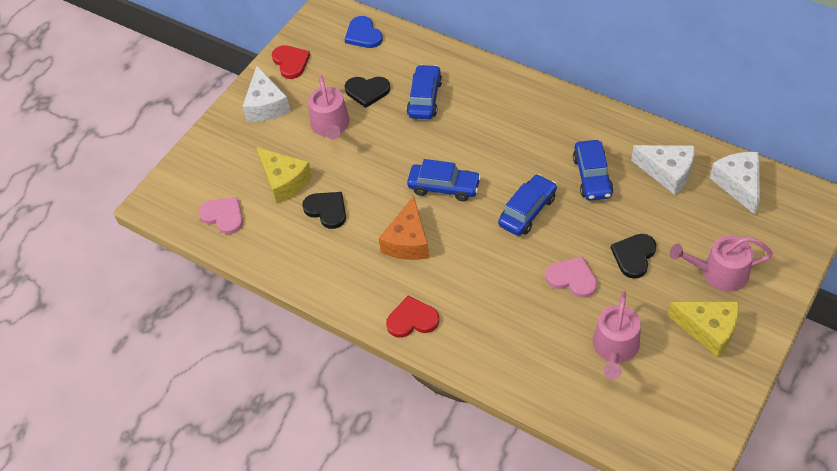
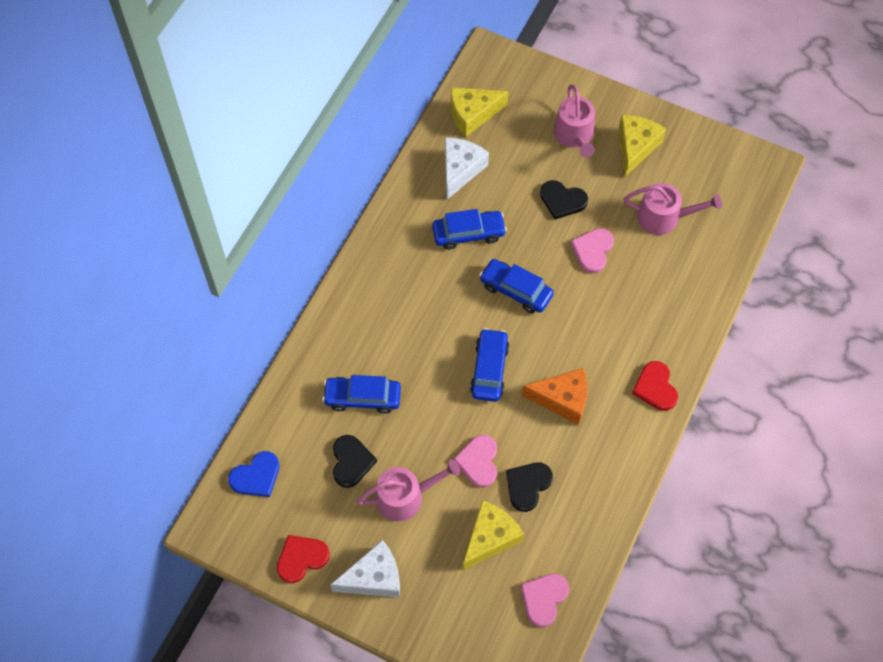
camera: 100 degrees left, 10 degrees up
white cheese [710,152,760,215] -> yellow cheese [451,87,509,137]
none -> pink heart [453,434,497,488]

